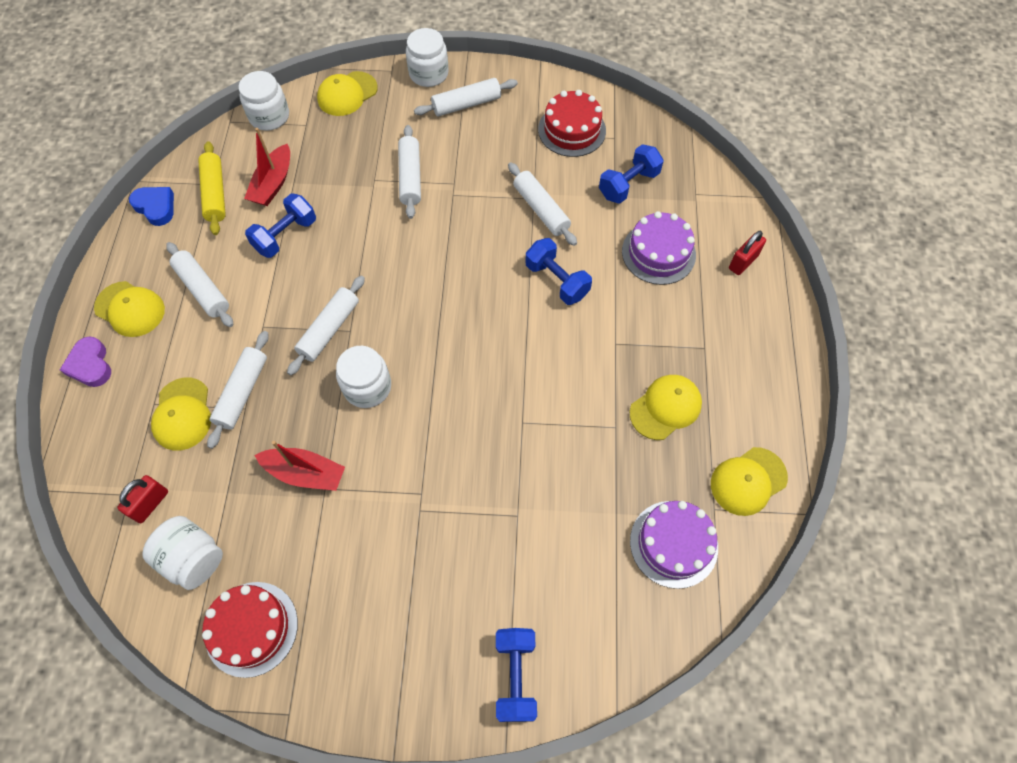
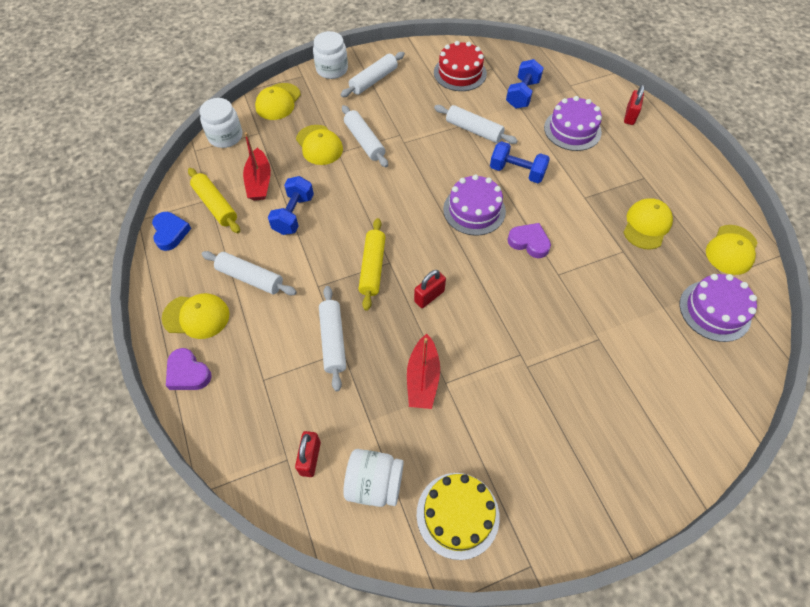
camera: 25 degrees left, 5 degrees down
blue heart [129,187,174,226] -> blue heart turned 60 degrees clockwise [152,212,191,251]
yellow cap [151,377,211,451] -> yellow cap moved to [296,125,343,165]
red cake [202,582,298,678] -> yellow cake [417,473,500,560]
red boat [255,441,345,491] -> red boat turned 105 degrees clockwise [407,334,440,409]
white rolling pin [287,276,365,375] -> yellow rolling pin [358,218,385,311]
white jar [336,346,391,408] -> red padlock [414,270,446,308]
blue dumbbell [496,628,537,722] -> none
none -> purple cake [443,174,506,235]
none -> purple heart [507,223,551,258]

